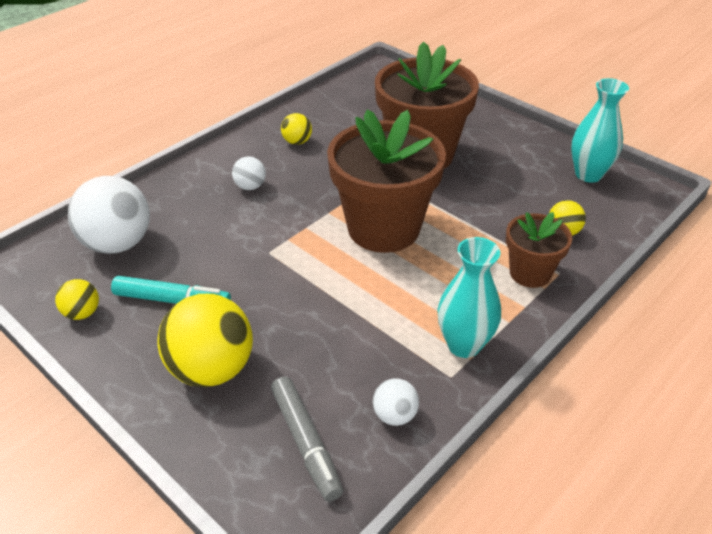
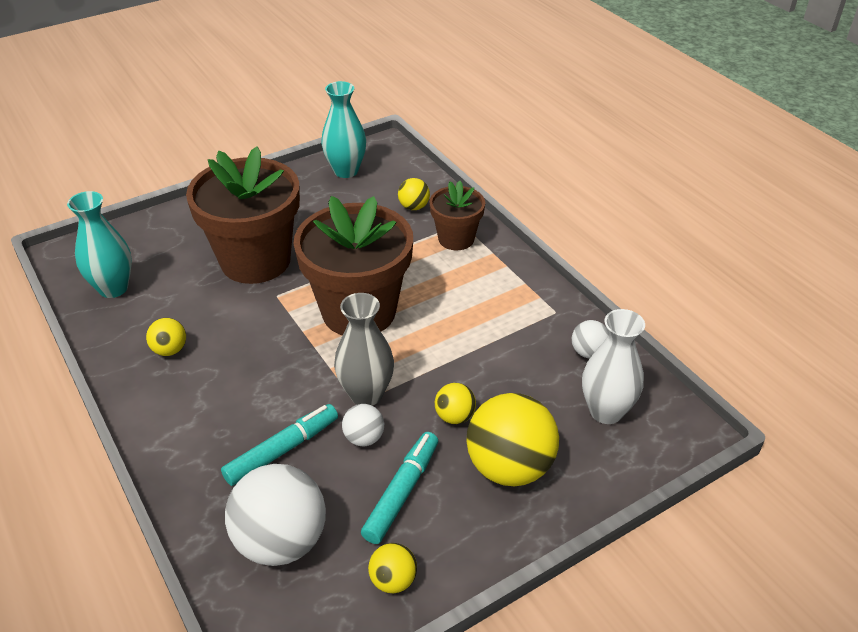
camera: 75 degrees left, 0 degrees up
white ball [232,156,266,190] -> white ball moved to [342,404,384,446]
grey marker [271,377,343,502] -> white vase [582,309,645,424]
turquoise vase [437,237,501,358] -> turquoise vase moved to [67,191,132,298]
none -> turquoise marker [221,404,338,486]
none -> grey vase [334,293,394,406]
none -> yellow ball [435,383,476,424]

